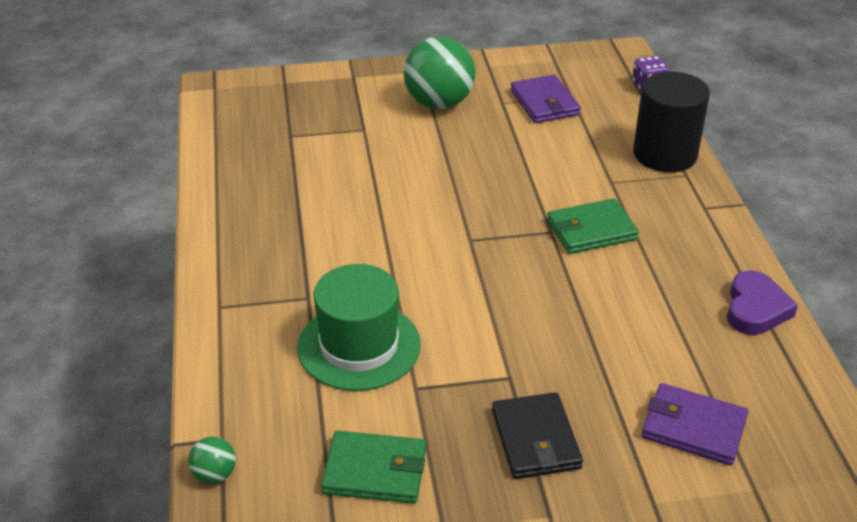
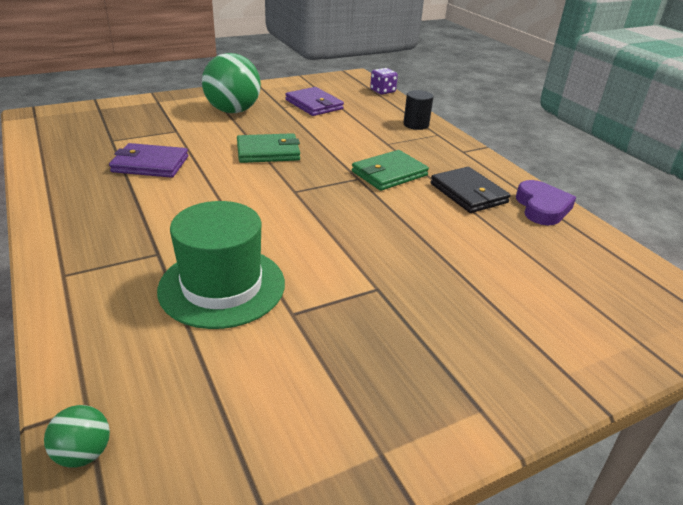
camera: 20 degrees left, 5 degrees down
green wallet [321,431,426,504] -> green wallet moved to [237,133,300,163]
black wallet [492,392,583,479] -> black wallet moved to [430,167,510,213]
black cylinder [633,71,710,172] -> black cylinder [403,90,433,130], size x0.53
purple wallet [642,383,748,466] -> purple wallet moved to [109,143,188,178]

